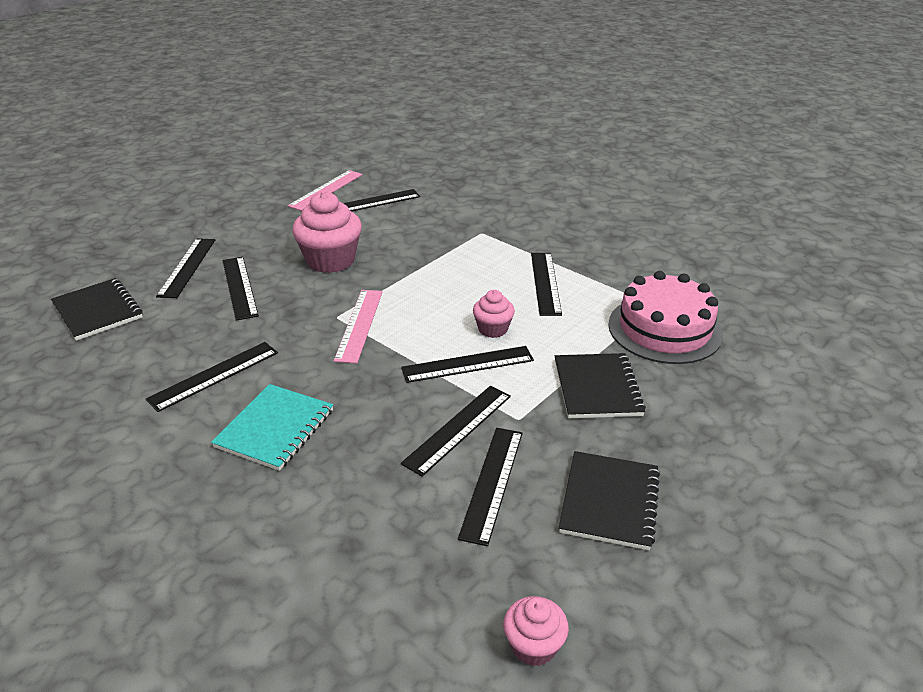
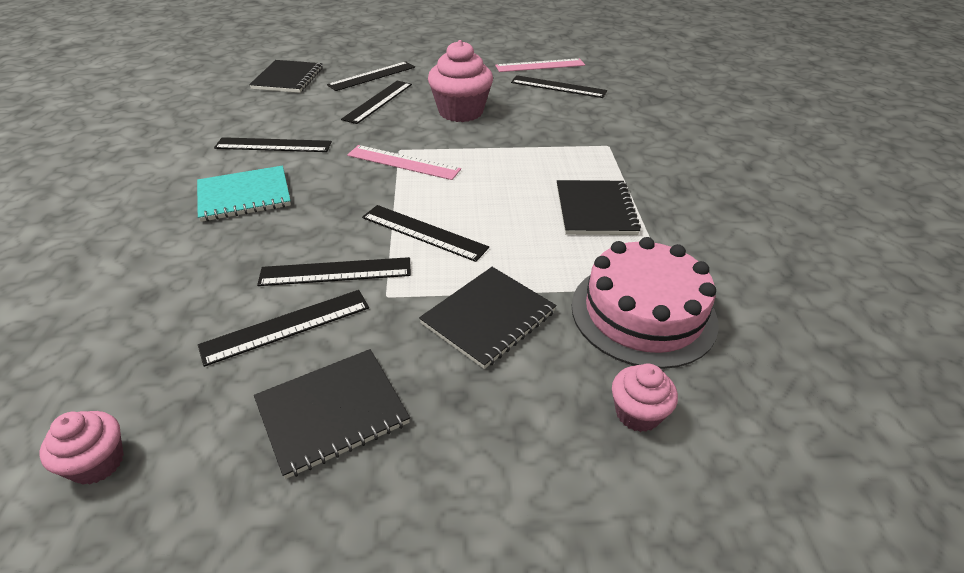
camera: 45 degrees right, 5 degrees up
pink ruler [334,290,383,364] -> pink ruler turned 60 degrees clockwise [347,145,461,180]
pink cupcake [473,290,515,338] -> pink cupcake moved to [612,364,678,432]
black ruler [531,253,562,316] -> black notebook [557,180,641,235]

